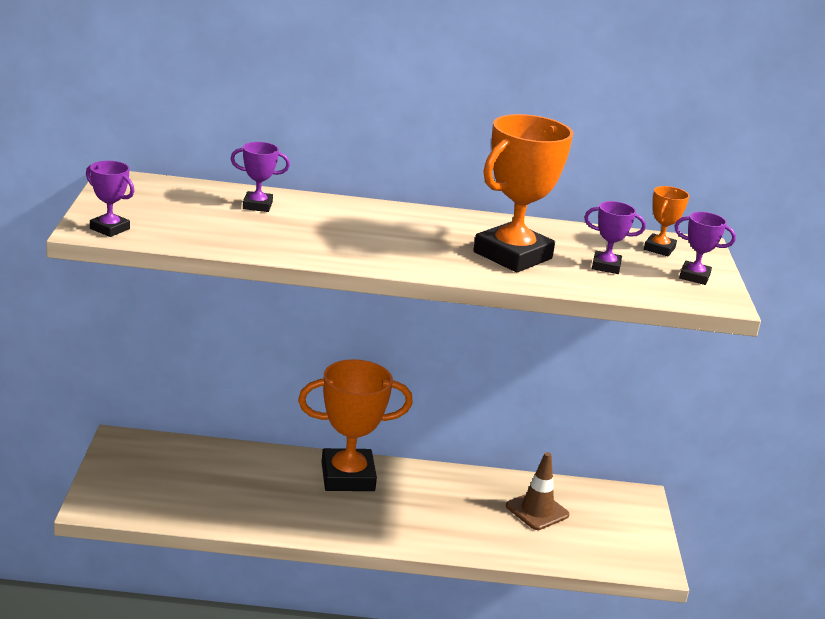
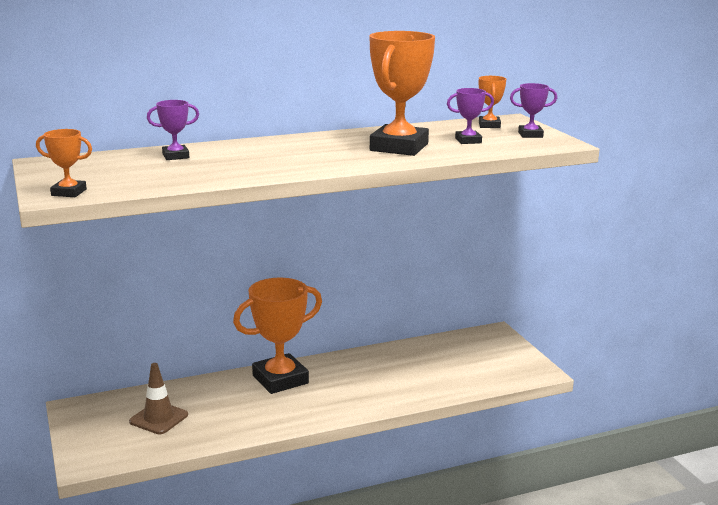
camera: 20 degrees left, 5 degrees down
purple trophy [86,161,134,237] -> orange trophy [36,129,92,197]
brown traffic cone [506,452,569,530] -> brown traffic cone moved to [129,363,188,434]

